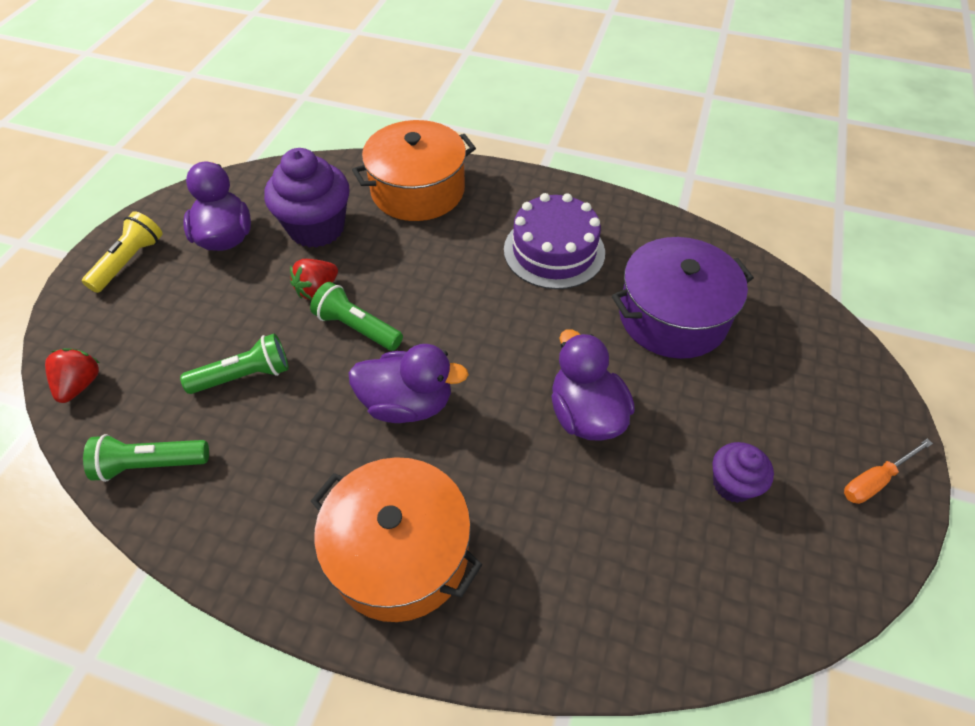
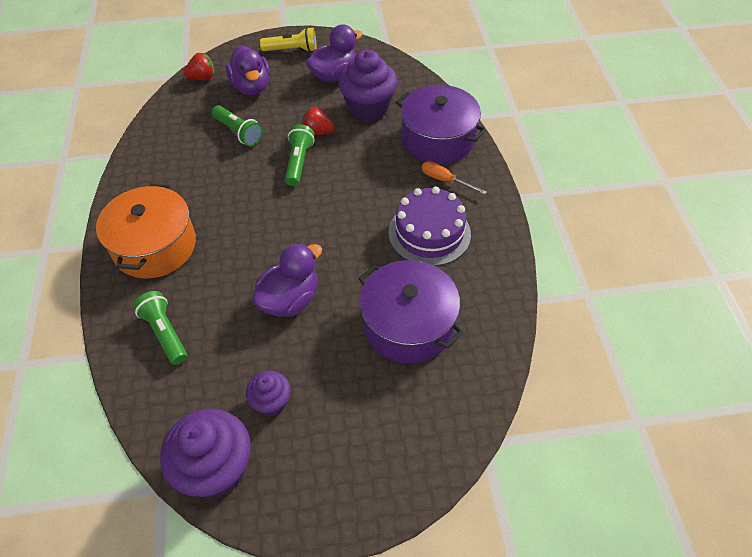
camera: 65 degrees right, 0 degrees up
green flashlight [83,434,209,482] -> green flashlight moved to [133,291,187,365]
purple duck [349,344,469,423] -> purple duck moved to [226,45,270,95]
orange pot [352,120,476,221] -> purple pot [396,85,486,164]
orange screwdriver [844,438,933,504] -> orange screwdriver moved to [421,161,487,194]
none -> purple cupcake [160,409,251,498]

